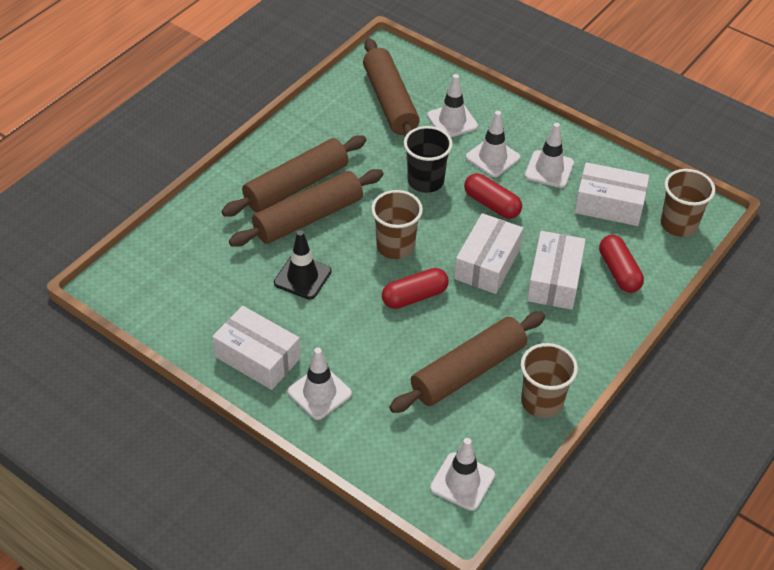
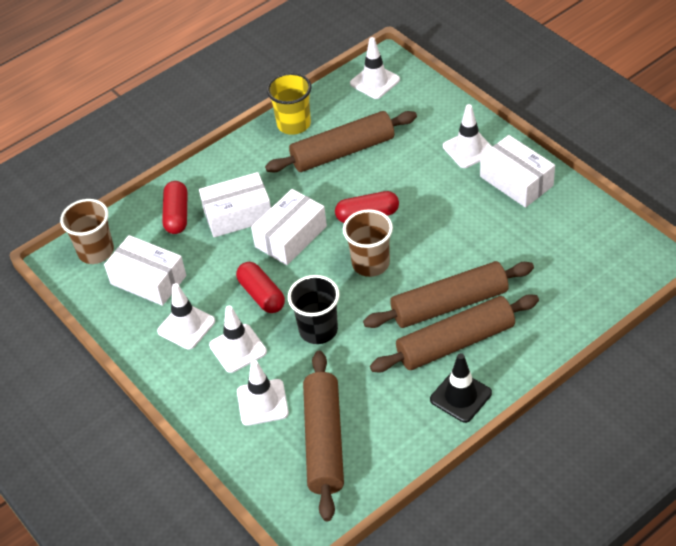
camera: 160 degrees left, 0 degrees up
black traffic cone [274,231,331,299] -> black traffic cone moved to [430,353,492,423]
brown cup [521,343,578,418] -> yellow cup [267,73,312,135]
white box [527,231,586,310] -> white box turned 45 degrees clockwise [199,172,271,237]

